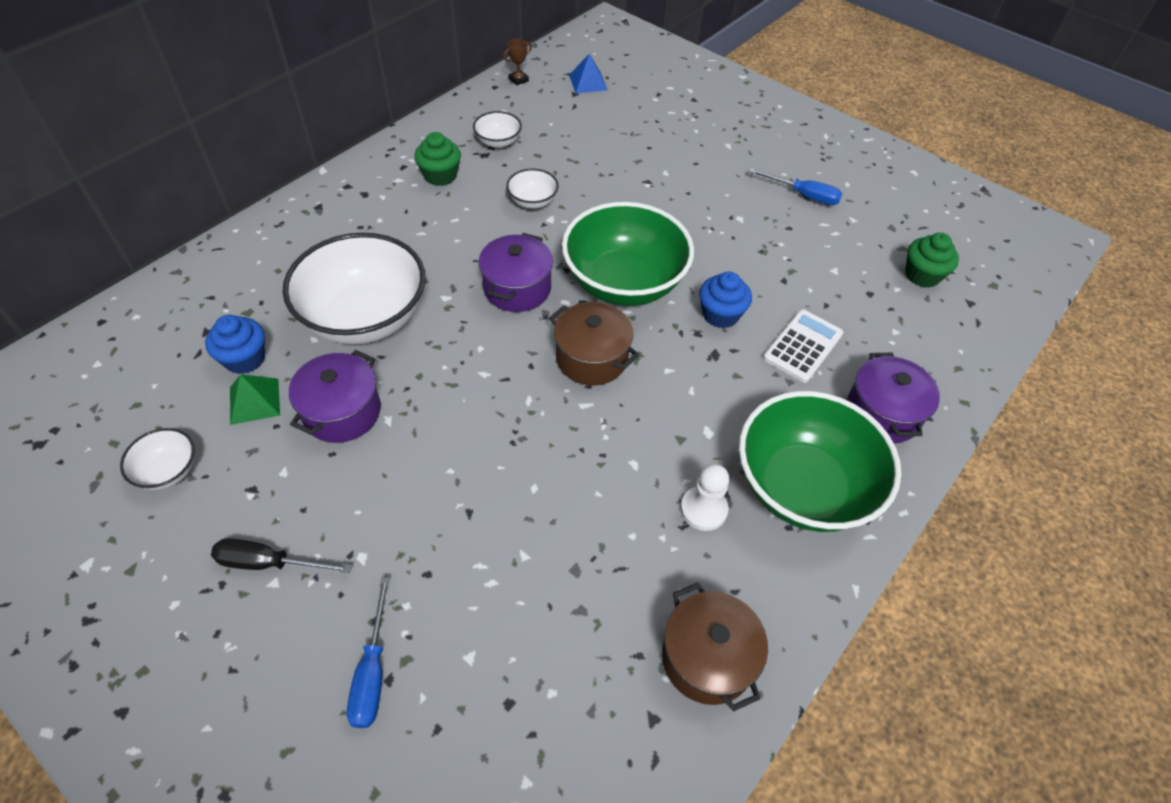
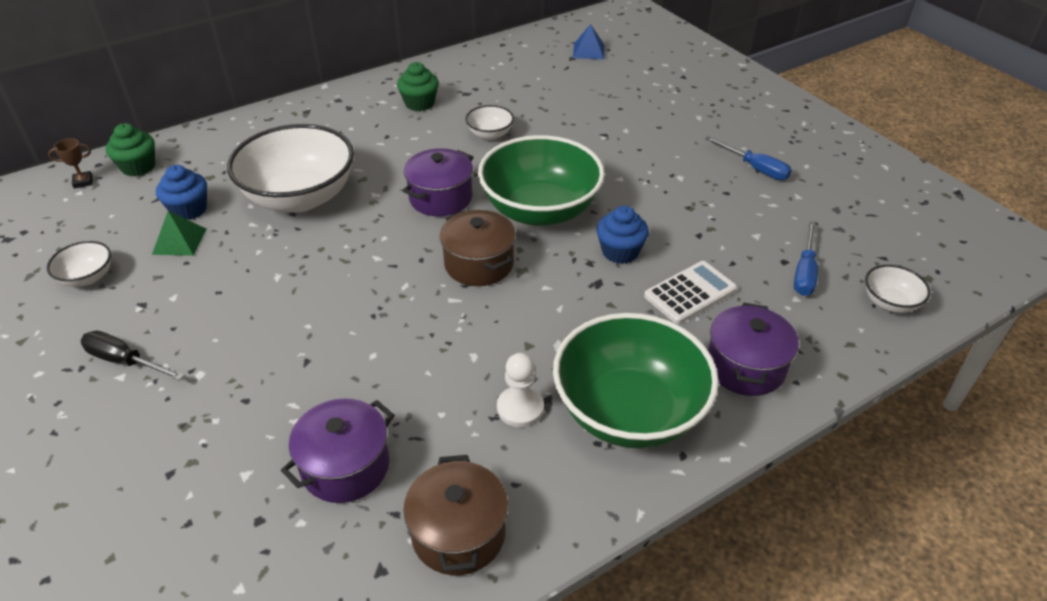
camera: 20 degrees right, 10 degrees down
purple pot [289,350,381,443] -> purple pot moved to [281,398,395,503]
blue screwdriver [347,577,390,728] -> blue screwdriver moved to [794,221,818,296]
white bowl [473,111,522,148] -> white bowl moved to [865,265,930,313]
brown trophy [503,39,532,86] -> brown trophy moved to [48,138,93,188]
green cupcake [905,233,959,288] -> green cupcake moved to [106,123,155,176]

